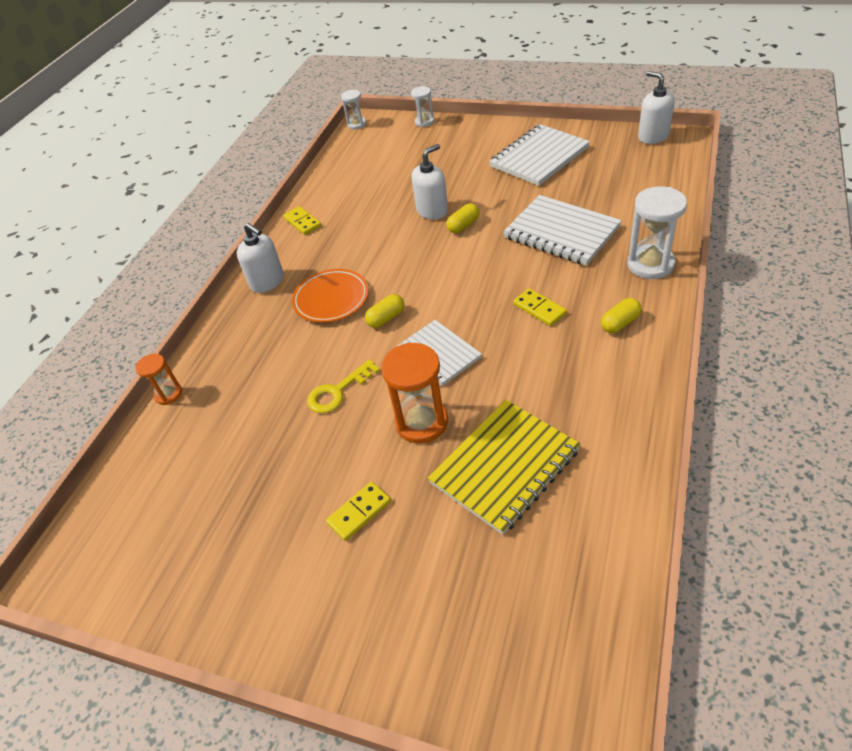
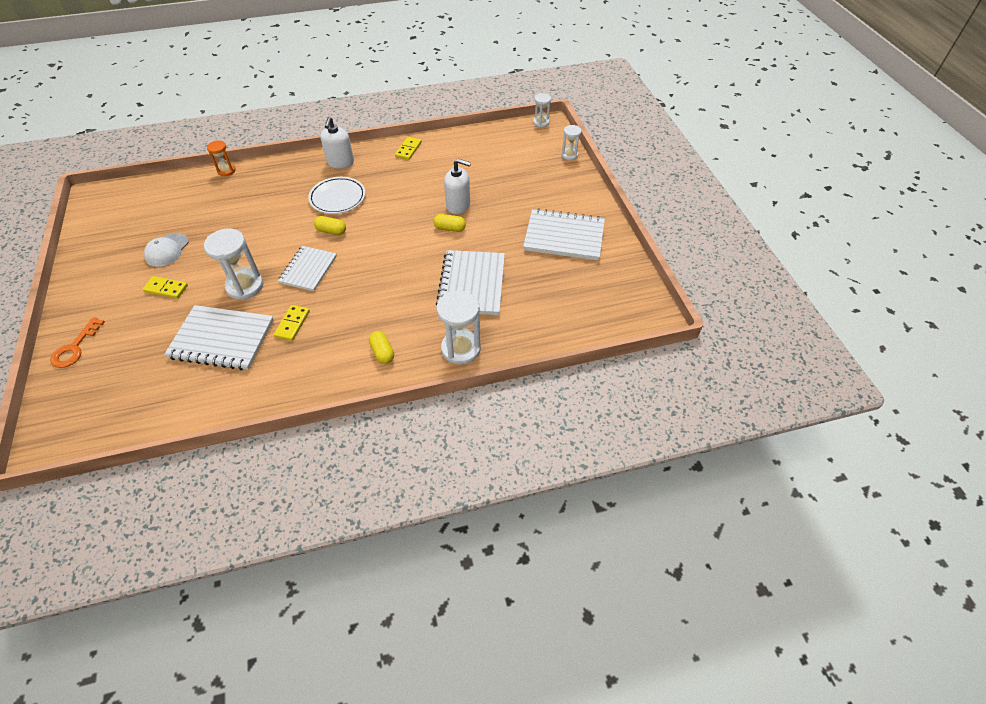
camera: 50 degrees right, 5 degrees up
orange plate [292,269,369,323] -> white plate [308,177,365,214]
yellow key [307,359,380,413] -> none
orange hourglass [381,342,448,444] -> white hourglass [204,229,263,300]
yellow notebook [428,400,580,535] -> white notebook [164,305,274,370]
yellow domino [513,288,567,326] -> yellow domino moved to [274,305,310,341]
yellow capsule [601,298,642,333] -> yellow capsule turned 45 degrees clockwise [369,331,394,364]
white soap dispenser [638,71,675,144] -> none
none -> orange key [50,317,105,368]
none -> white cap [144,233,189,267]

